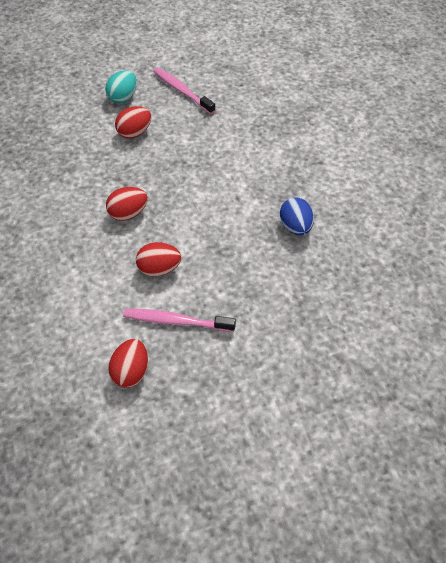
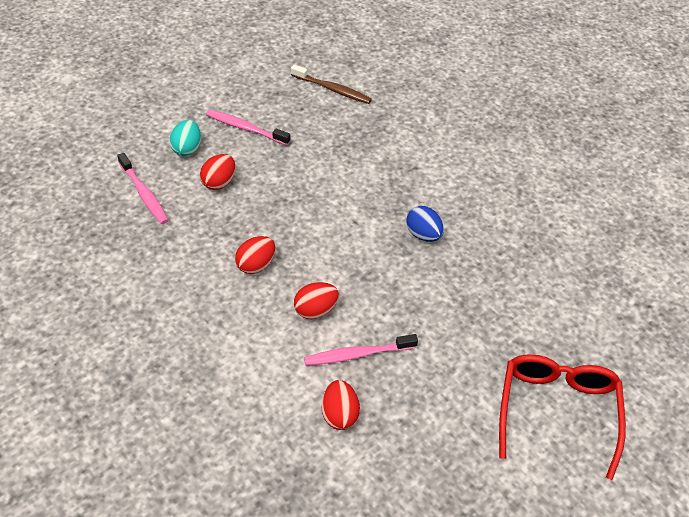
camera: 25 degrees left, 5 degrees down
none -> pink toothbrush [117,153,169,224]
none -> brown toothbrush [291,64,372,104]
none -> red glasses [499,354,626,480]

